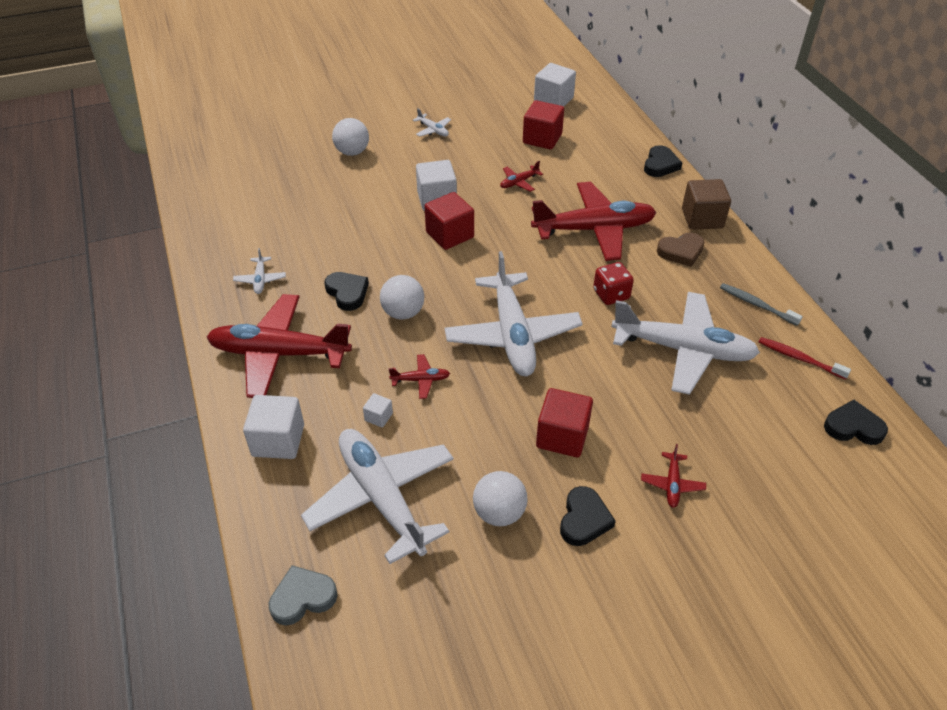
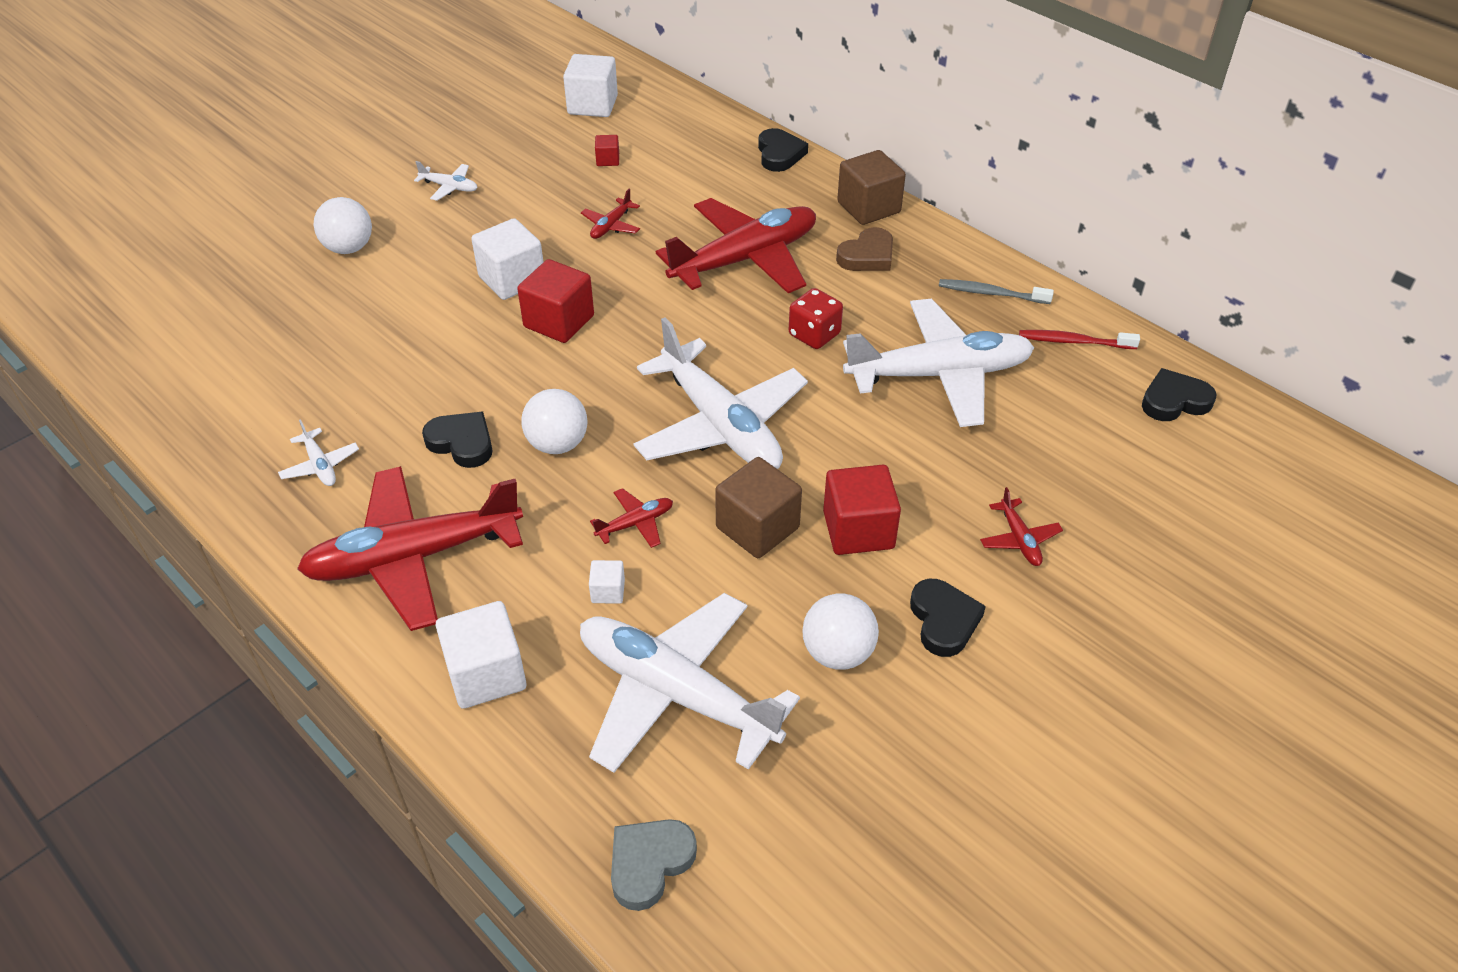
camera: 25 degrees left, 0 degrees up
red cube [523,100,564,149] -> red cube [595,135,619,166], size x0.49
none -> brown cube [715,457,802,558]

